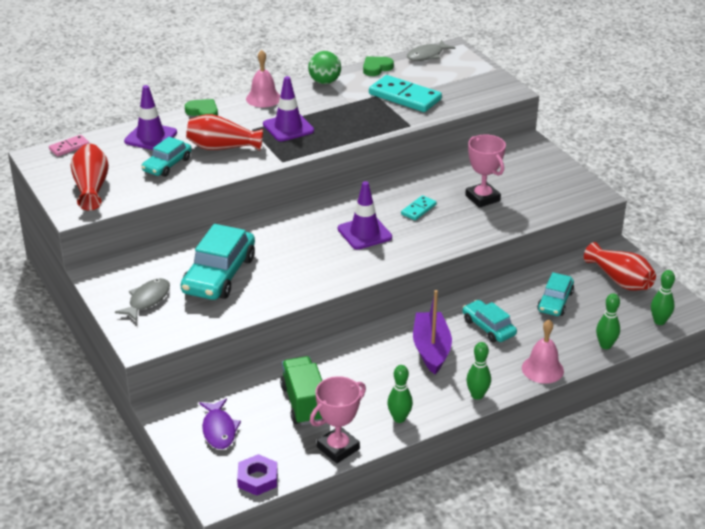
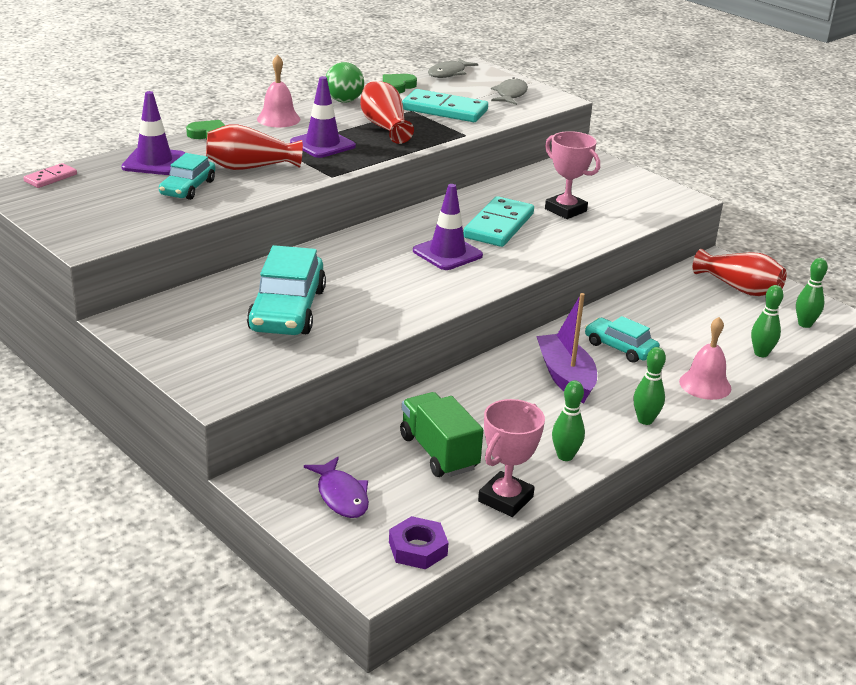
camera: 15 degrees left, 5 degrees down
red vase [71,144,109,211] -> red vase moved to [360,81,414,144]
grey fish [115,278,170,322] -> grey fish moved to [491,77,528,105]
turquoise domino [401,195,437,220] -> turquoise domino [463,196,534,247], size x1.95
turquoise car [537,272,574,316] -> none

